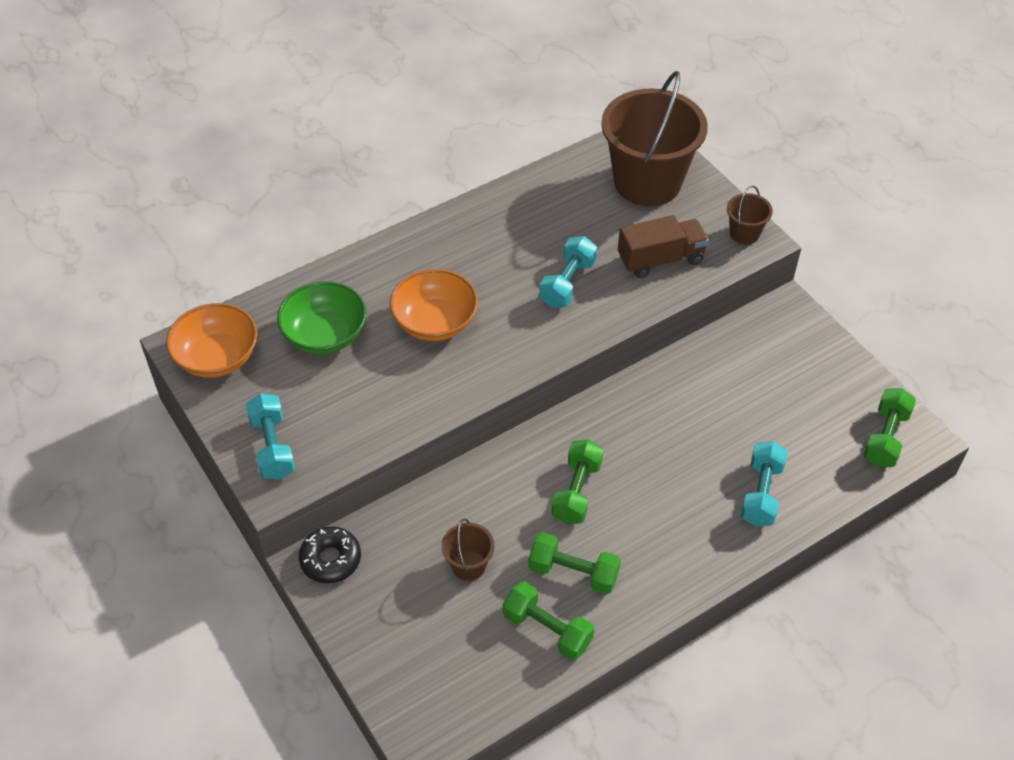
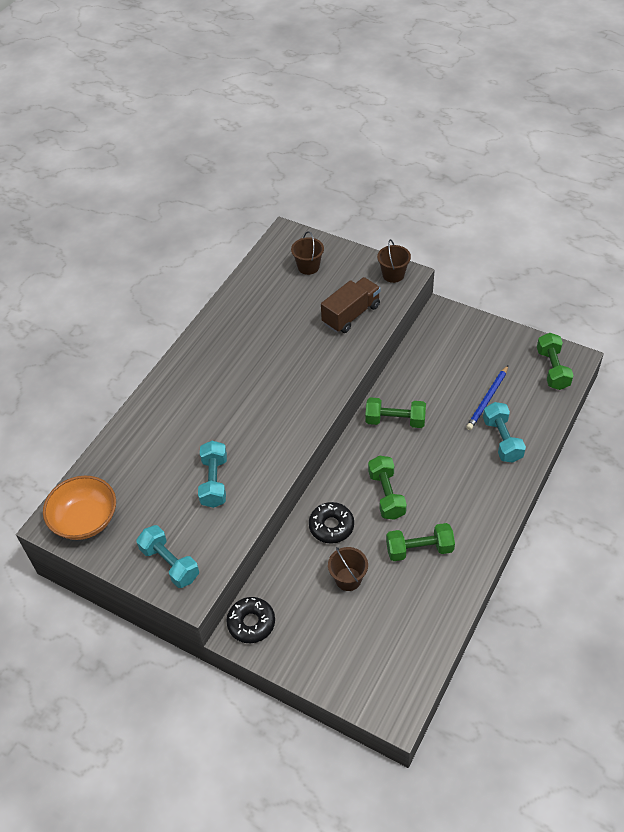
camera: 25 degrees left, 0 degrees up
green bowl [277,281,367,354] -> none
orange bowl [390,269,478,341] -> none
green dumbbell [503,582,594,660] -> green dumbbell moved to [365,397,426,428]
turquoise dumbbell [539,236,597,308] -> turquoise dumbbell moved to [198,441,227,508]
brown bucket [601,71,708,206] -> brown bucket [291,231,324,275], size x0.43
none -> black donut [309,502,354,544]
none -> blue pencil [466,365,508,430]

